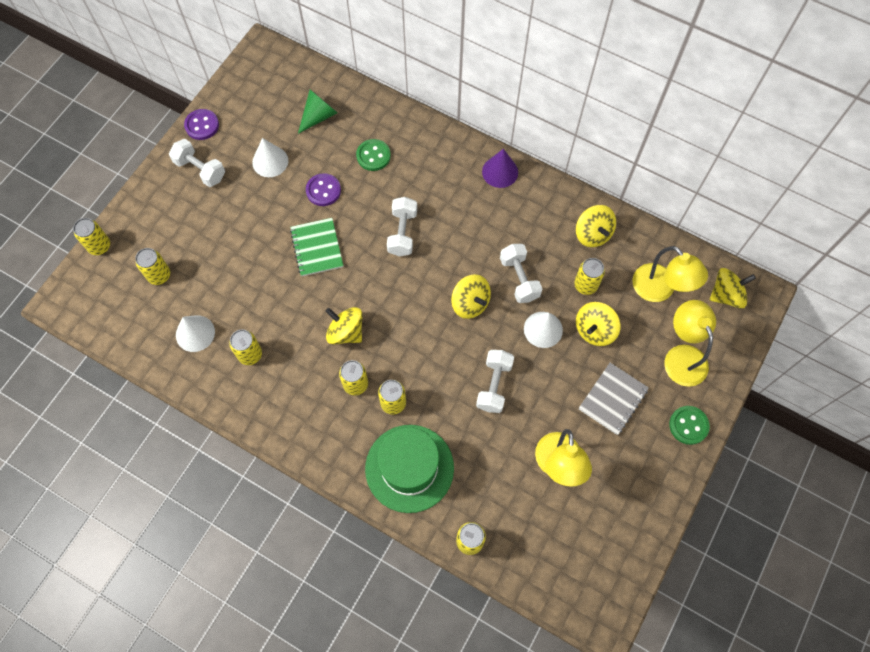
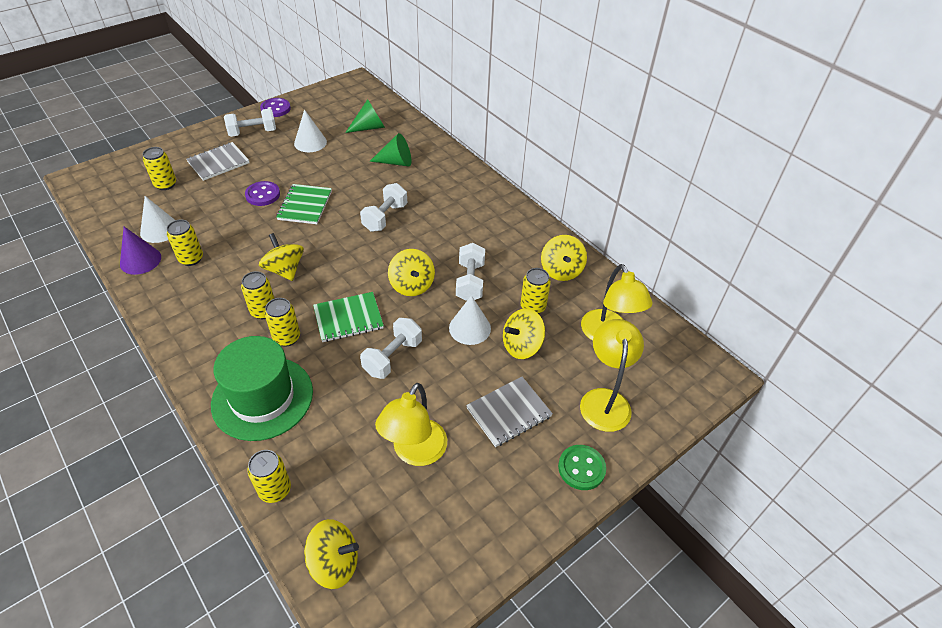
camera: 20 degrees right, 20 degrees down
yellow can [73,218,110,255] -> none
white dumbbell [169,139,225,187] -> white dumbbell turned 75 degrees counterclockwise [224,109,276,137]
purple button [306,173,341,206] -> purple button moved to [245,181,280,206]
green button [356,139,391,171] -> green cone [369,133,411,167]
purple cone [482,149,518,188] -> purple cone moved to [120,227,161,275]
yellow spinning top [710,268,756,309] -> yellow spinning top moved to [304,519,359,589]
none -> grey notebook [186,142,250,181]
none -> green notebook [313,292,384,342]

